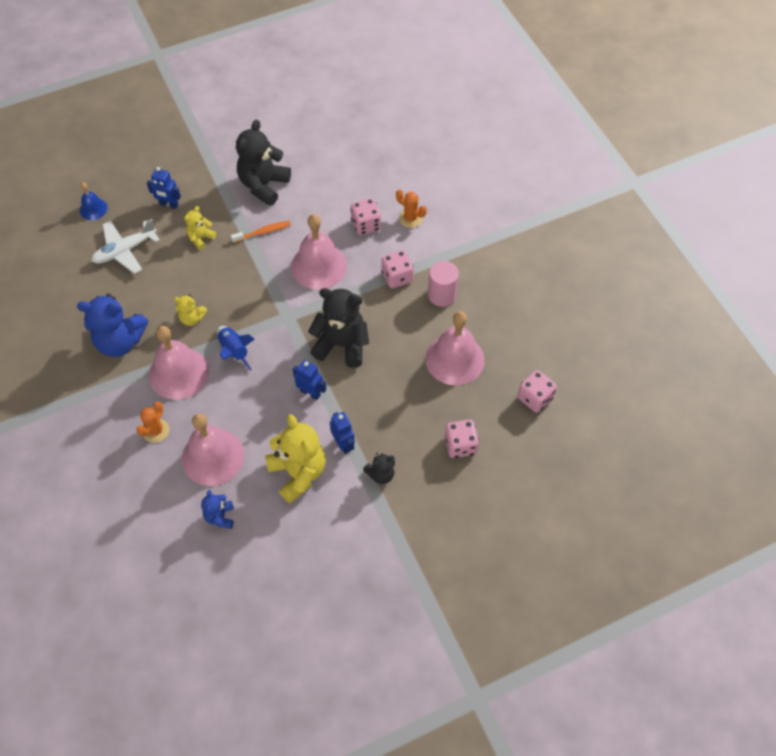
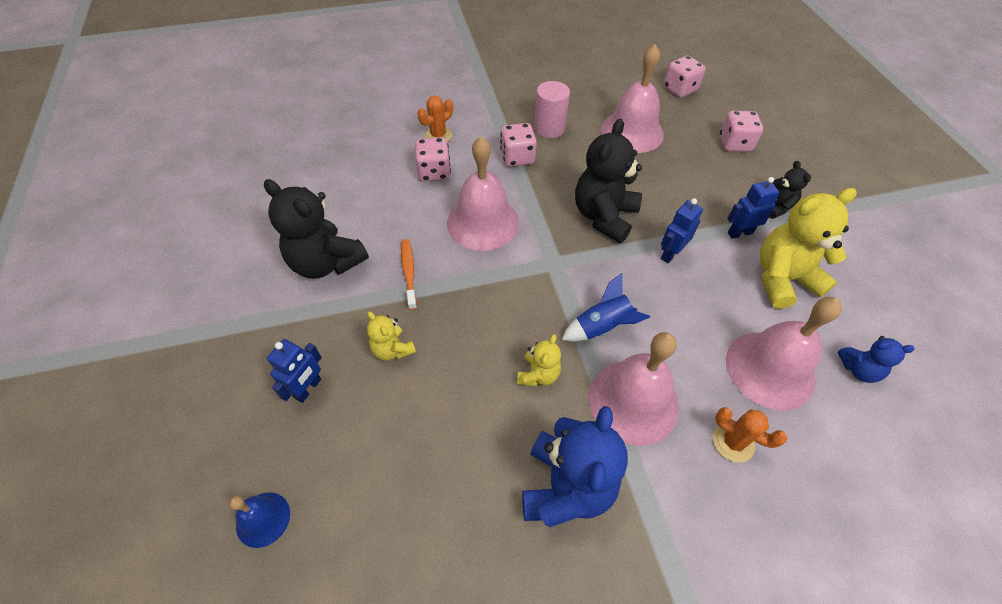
camera: 80 degrees left, 5 degrees down
white plane [91,219,160,274] -> none

